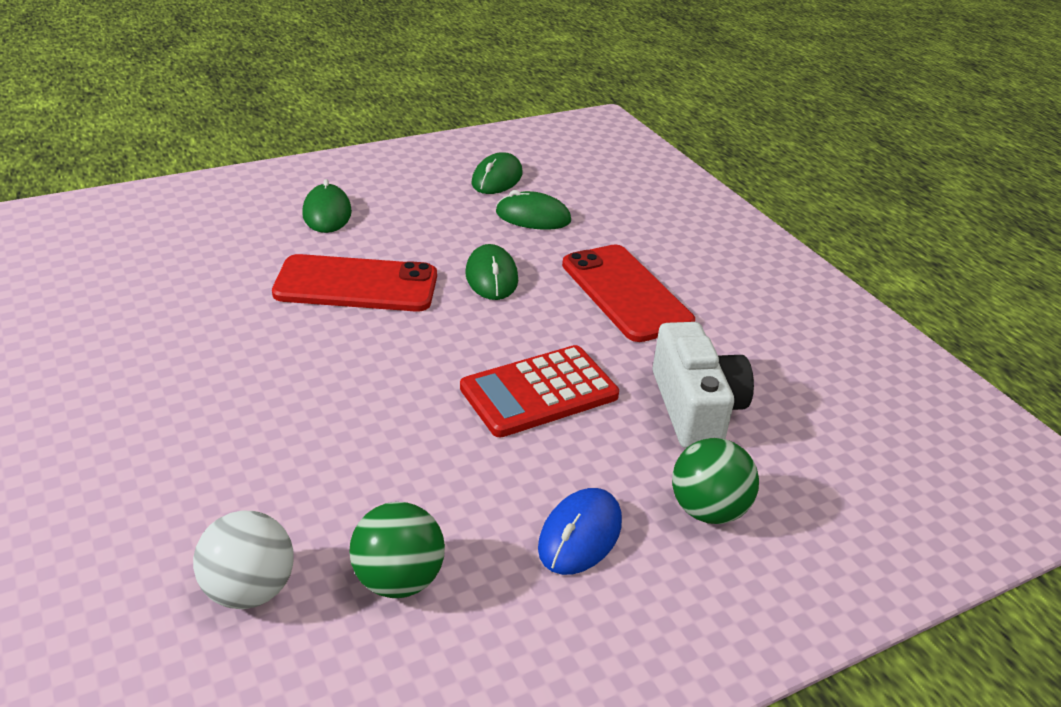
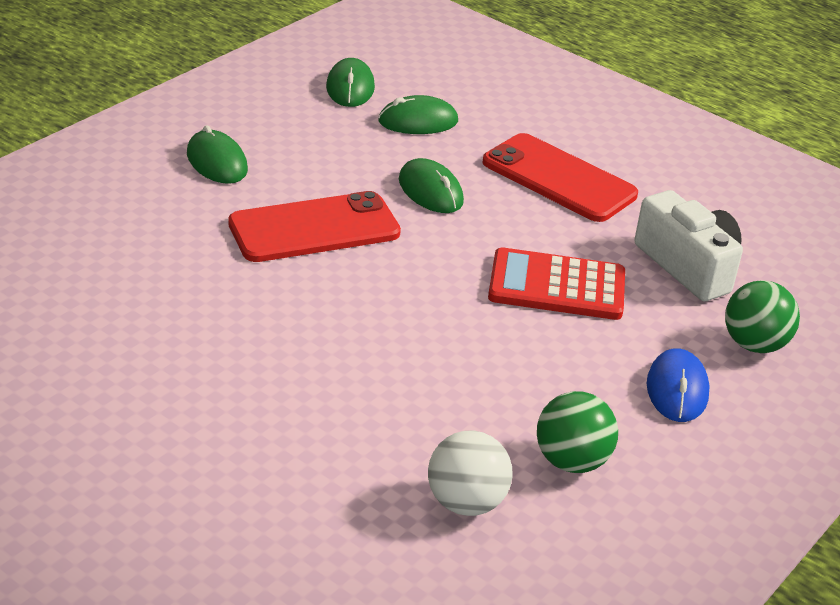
camera: 25 degrees left, 0 degrees up
red calculator [460,345,619,438] -> red calculator turned 60 degrees clockwise [488,247,625,320]

